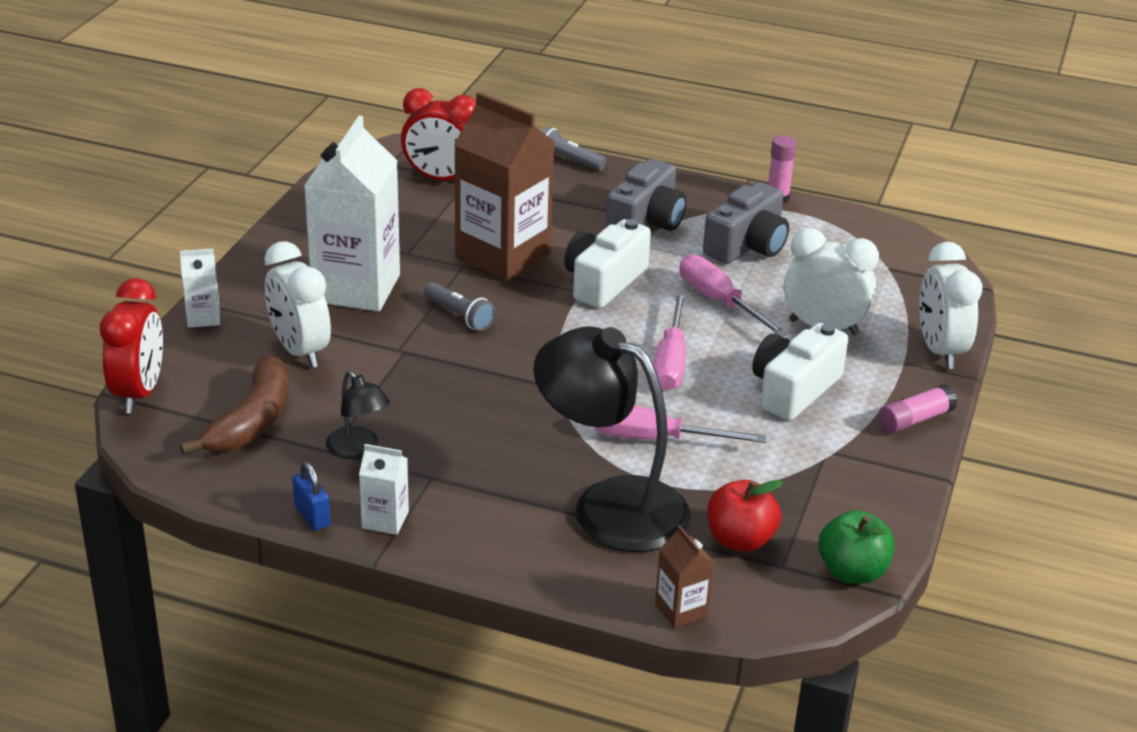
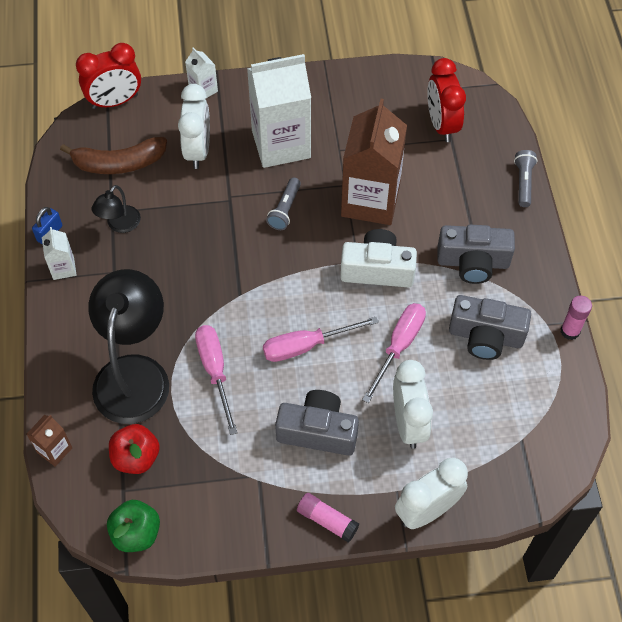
camera: 65 degrees right, 25 degrees up
white clock [264,241,331,368] -> white clock turned 150 degrees clockwise [178,84,210,169]
white camera [752,323,848,421] -> grey camera [275,390,359,456]

